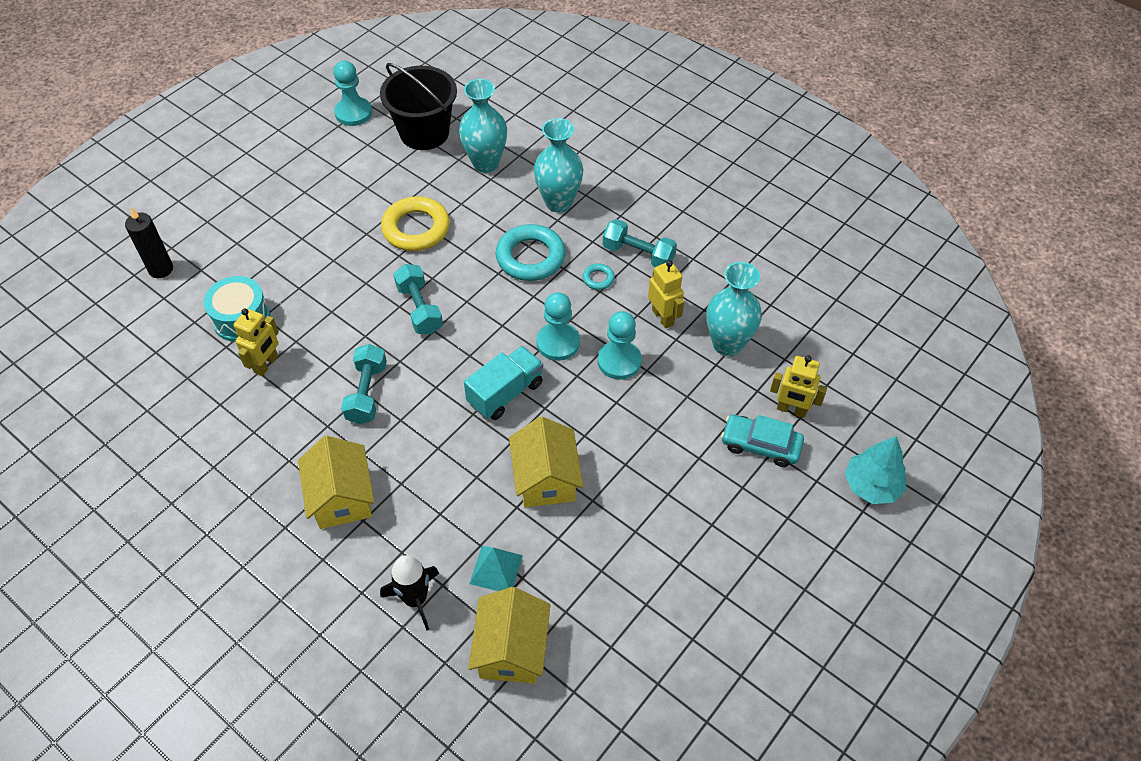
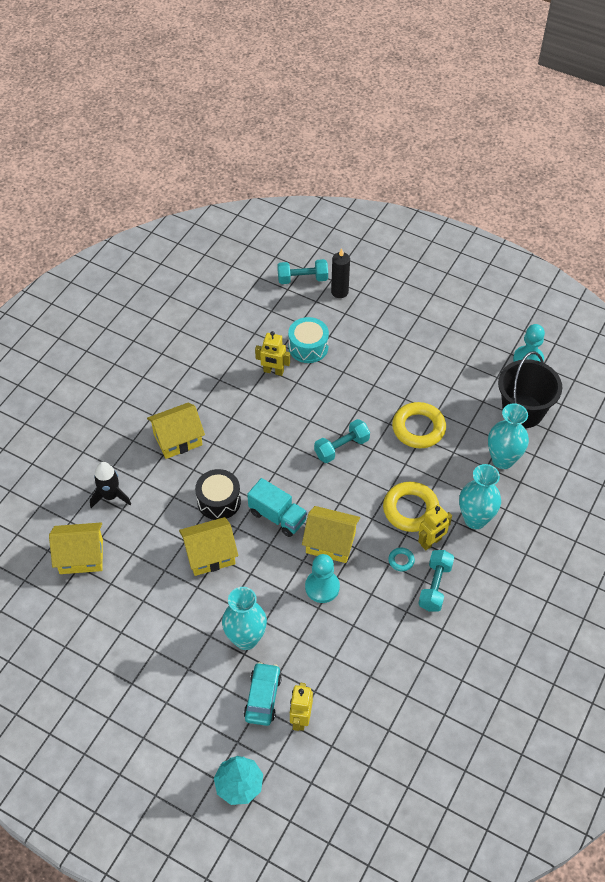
camera: 80 degrees right, 0 degrees up
turquoise dumbbell [341,344,387,424] -> turquoise dumbbell moved to [277,259,328,284]
turquoise pyramid [469,546,523,591] -> none
turquoise ring [496,224,566,281] -> yellow ring [383,482,439,532]
turquoise pawn [537,292,580,361] -> yellow house [302,506,360,563]
yellow robot [648,260,684,328] -> yellow robot moved to [418,504,452,550]
turquoise vase [706,262,762,356] -> turquoise vase moved to [222,587,267,650]
none -> black drum [195,469,241,520]

